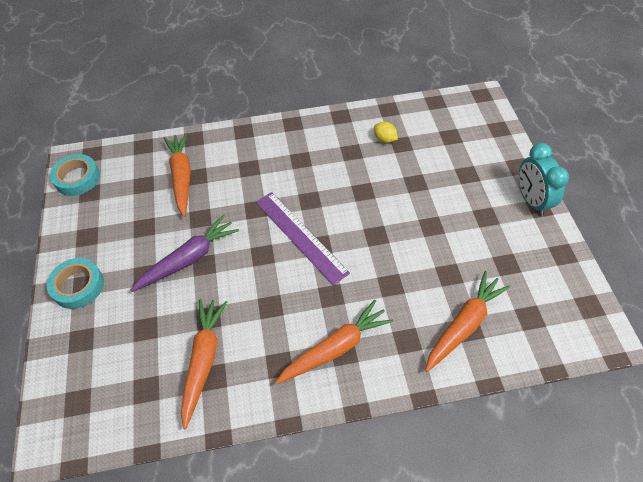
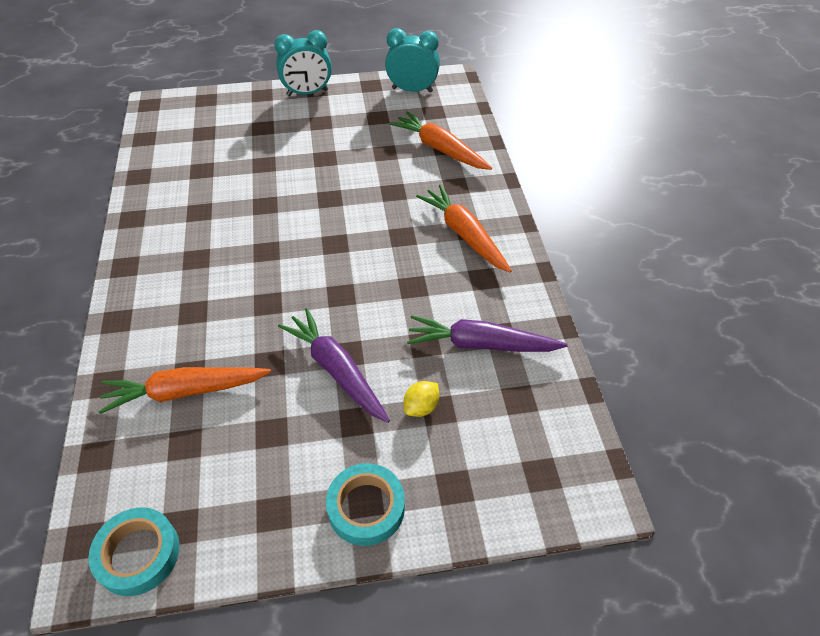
camera: 90 degrees left, 5 degrees down
orange carrot [181,299,227,429] -> purple carrot [407,315,567,352]
purple ruler [256,192,350,285] -> none
yellow lemon [374,122,398,143] -> yellow lemon moved to [404,381,439,417]
none -> turquoise clock [385,28,440,92]

